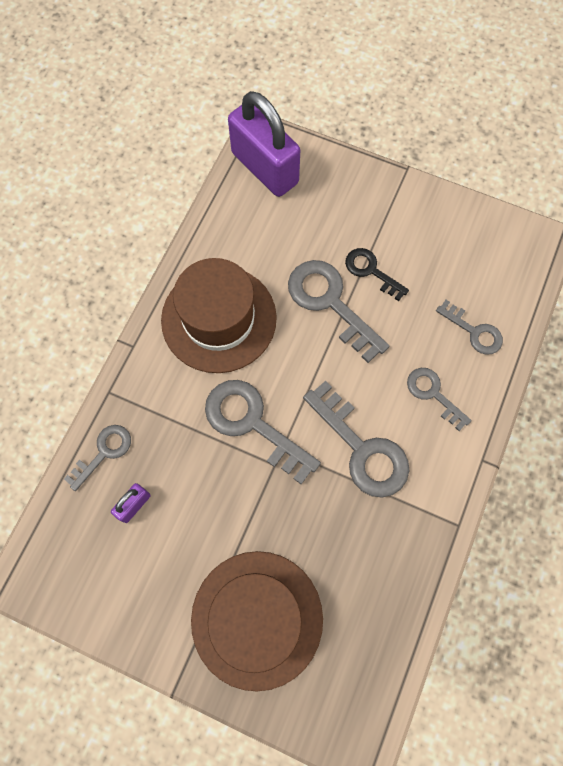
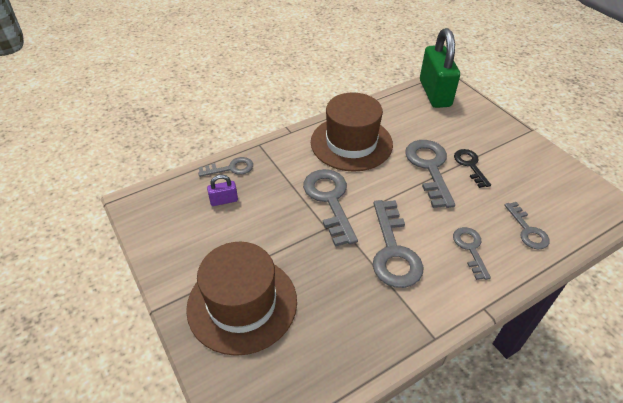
camera: 35 degrees right, 25 degrees down
purple padlock [228,91,300,197] -> green padlock [420,28,460,108]

